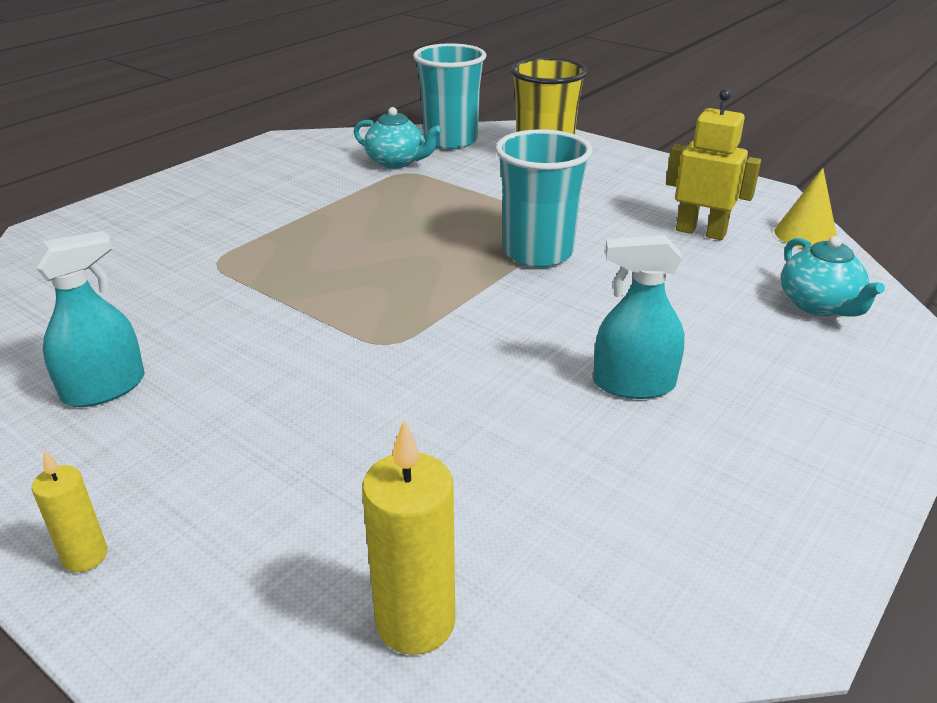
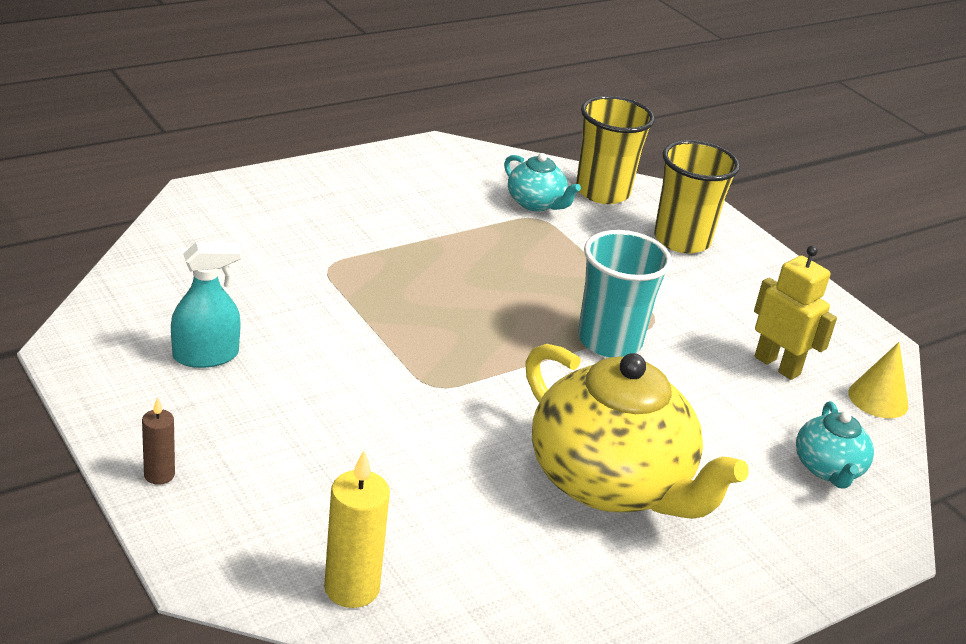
camera: 15 degrees right, 0 degrees up
yellow candle [32,450,107,572] -> brown candle [142,397,175,485]
turquoise cup [413,43,486,149] -> yellow cup [576,96,655,204]
turquoise spray bottle [593,235,685,399] -> yellow teapot [525,344,749,519]

